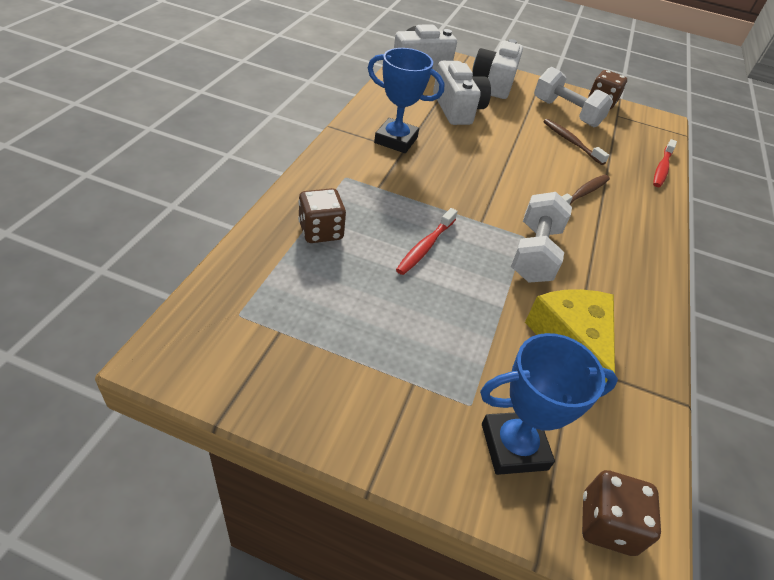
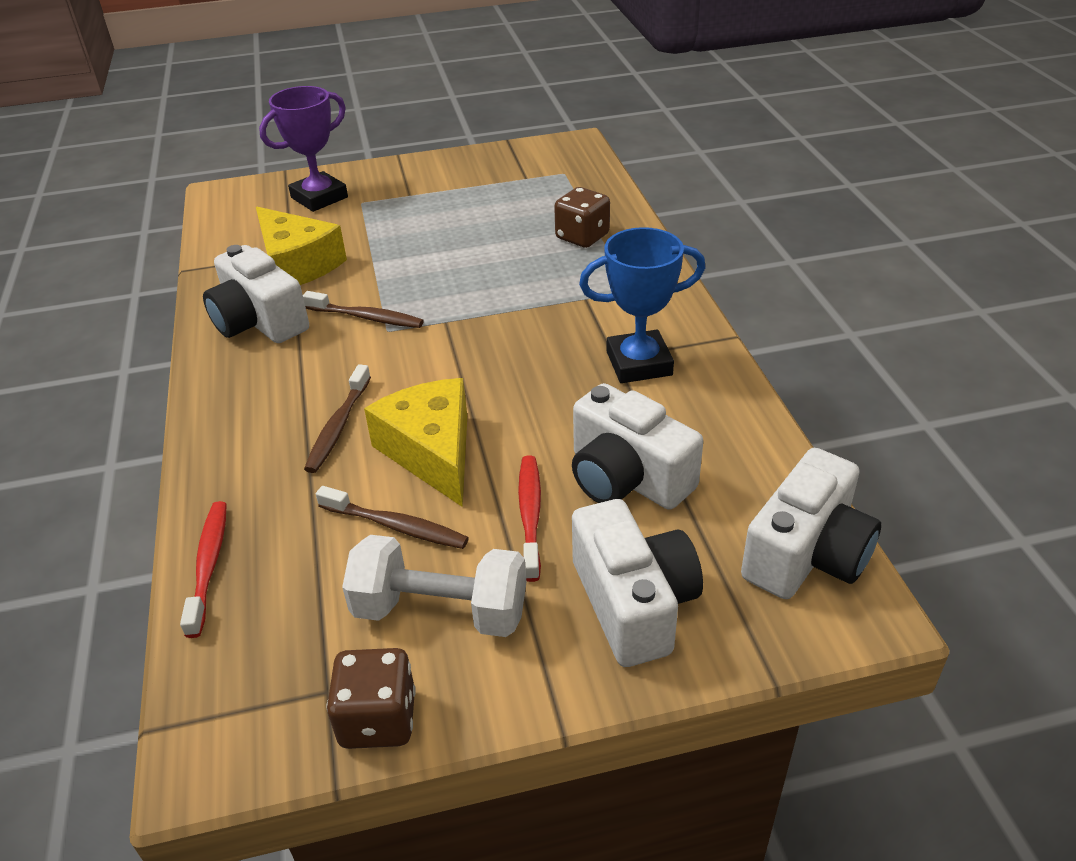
camera: 155 degrees right, 5 degrees down
red toothbrush [396,208,458,275] -> red toothbrush moved to [518,455,541,582]
blue trophy [480,333,618,475] -> purple trophy [259,86,348,212]
white dumbbell [511,192,572,283] -> brown toothbrush [303,291,424,328]
brown dice [582,470,661,556] -> none
none -> white camera [203,245,309,343]
none -> yellow cheese [364,378,467,507]

